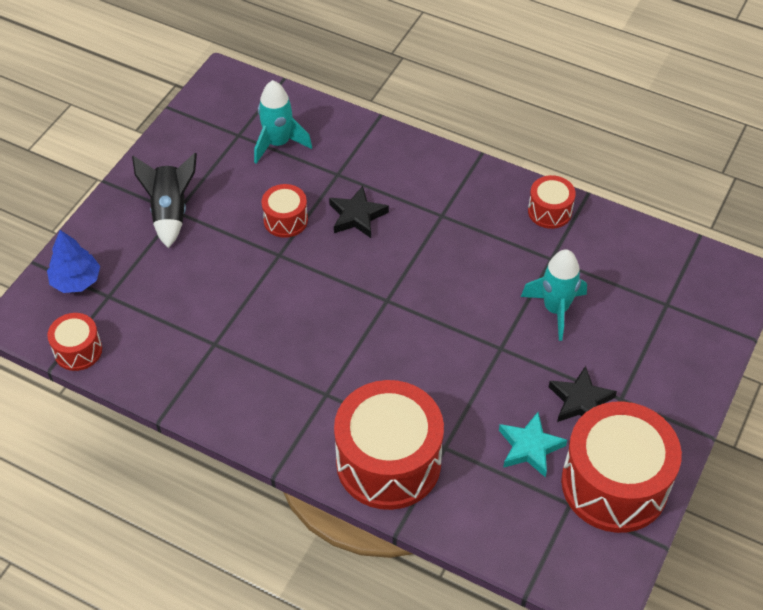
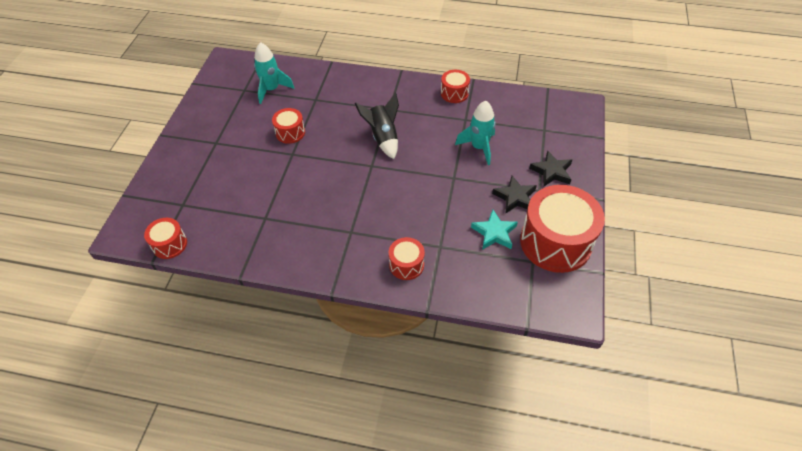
camera: 15 degrees left, 0 degrees up
blue tree [47,230,100,293] -> none
black rocket [132,153,197,248] -> black rocket moved to [355,93,399,159]
black star [329,186,389,238] -> black star moved to [529,150,572,187]
red drum [334,380,444,510] -> red drum [389,237,425,280], size x0.48

